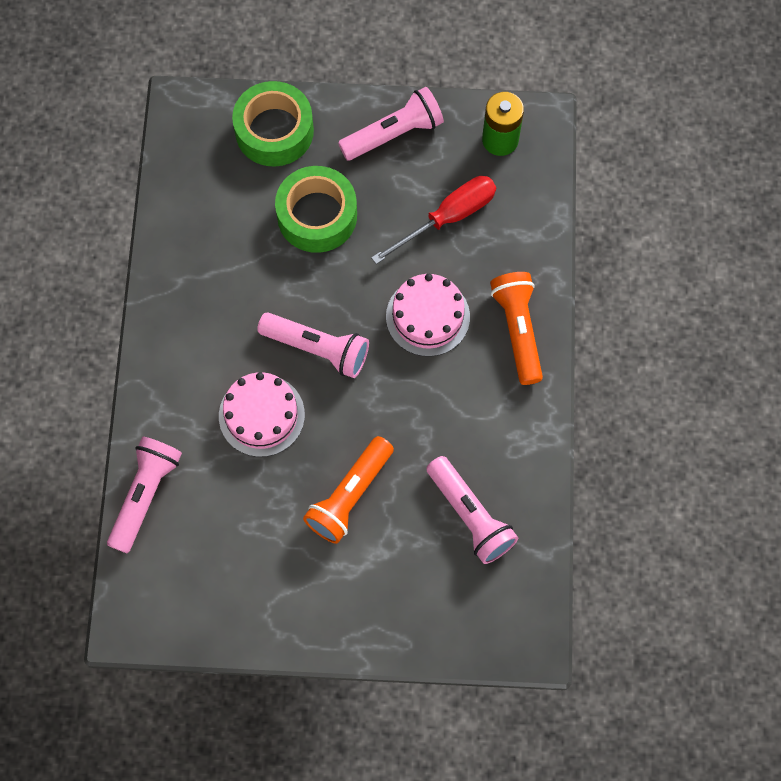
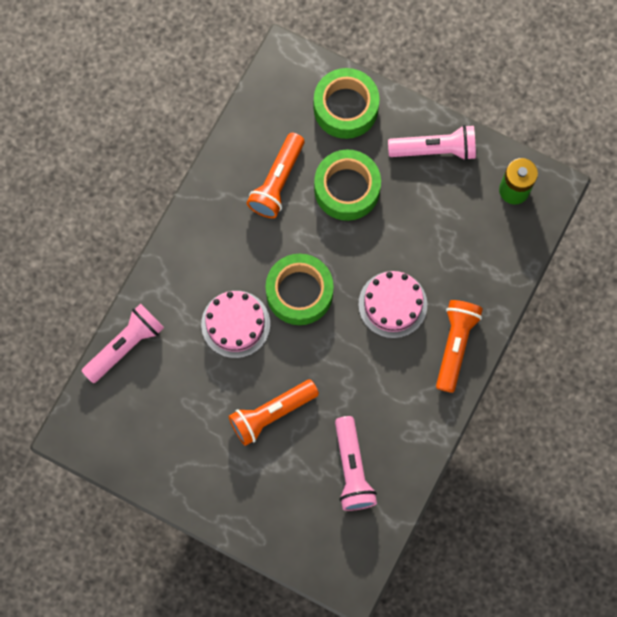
camera: 25 degrees right, 5 degrees up
pink flashlight [257,312,369,378] -> green tape [265,254,334,325]
red screwdriver [371,176,496,264] -> none
none -> orange flashlight [247,133,305,218]

